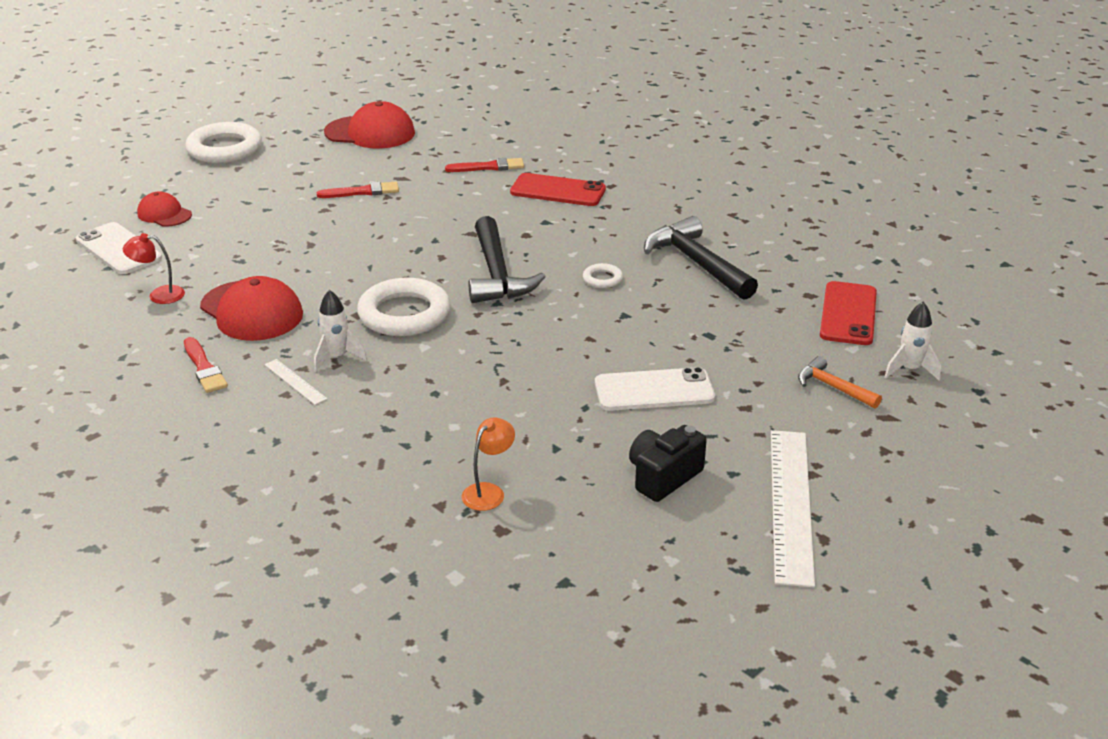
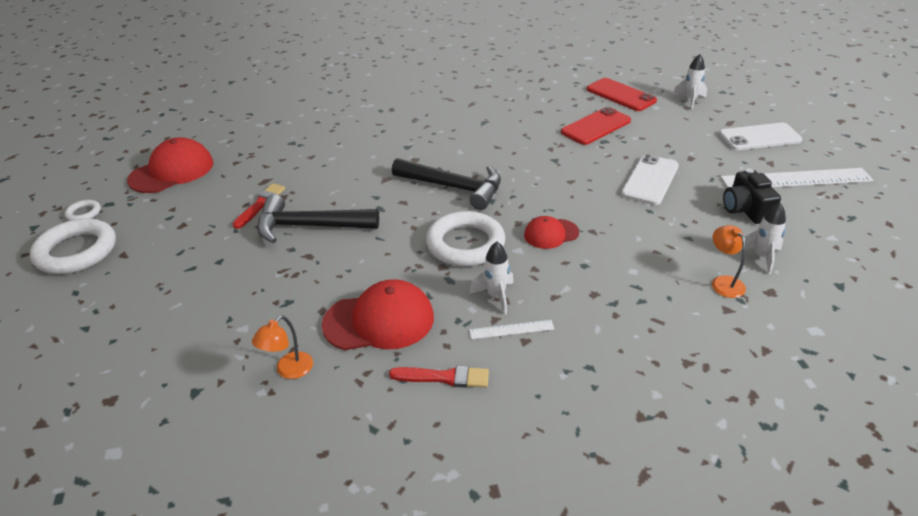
camera: 55 degrees left, 5 degrees up
white phone [76,222,162,274] -> white phone moved to [719,123,802,150]
red lamp [123,233,185,304] -> orange lamp [252,315,313,379]
red cap [137,192,192,226] -> red cap moved to [524,216,579,249]
red brush [445,158,524,172] -> none
red phone [510,173,606,206] -> red phone moved to [561,107,631,145]
white ring [583,263,623,288] -> white ring moved to [65,200,101,221]
black hammer [644,216,758,300] -> black hammer moved to [257,194,379,243]
white ruler [771,430,815,587] -> white ruler turned 45 degrees counterclockwise [721,168,874,188]
orange hammer [798,356,882,409] -> none
none -> white rocket [745,203,786,274]

